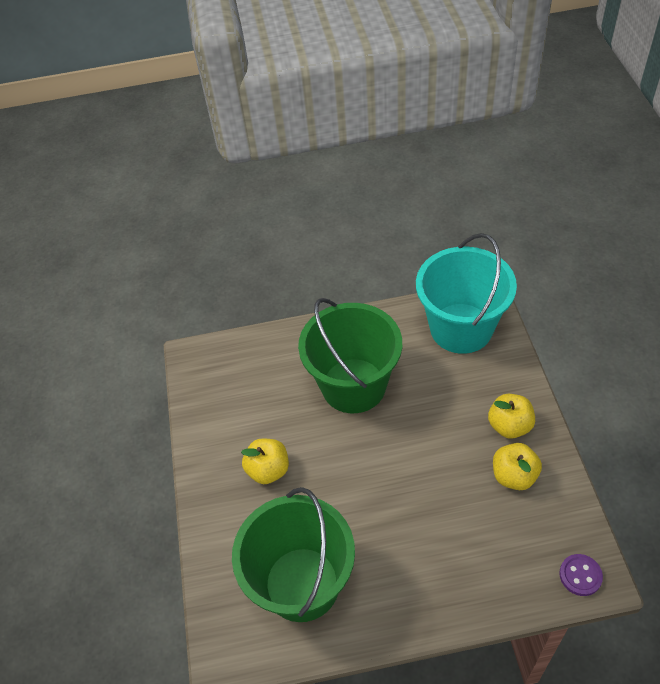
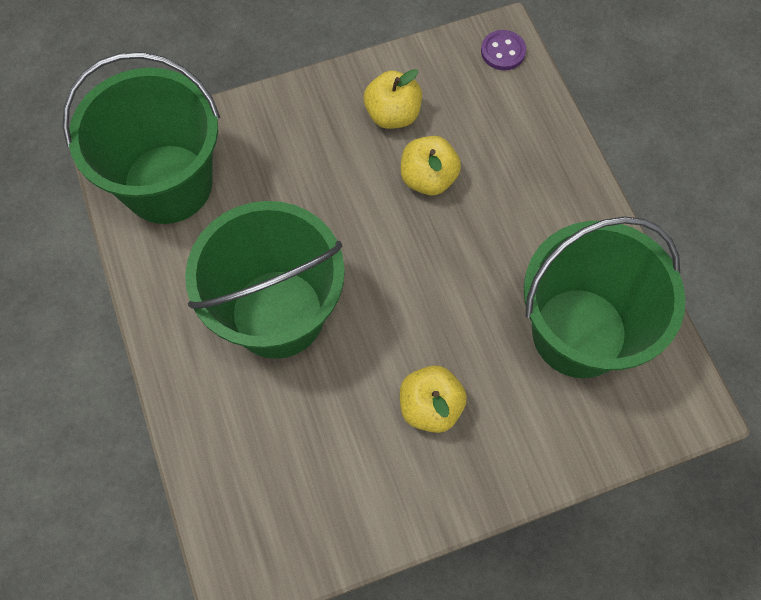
camera: 105 degrees left, 15 degrees up
turquoise bucket [416,233,517,354] -> green bucket [63,52,220,224]
yellow apple [488,394,535,439] -> yellow apple moved to [400,136,461,195]

